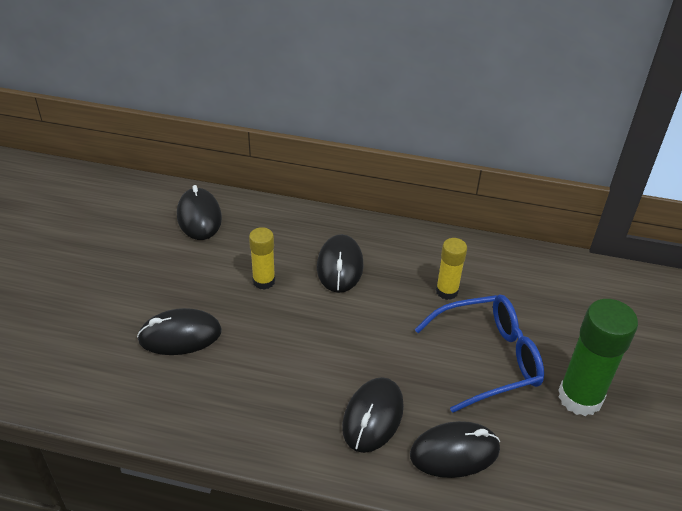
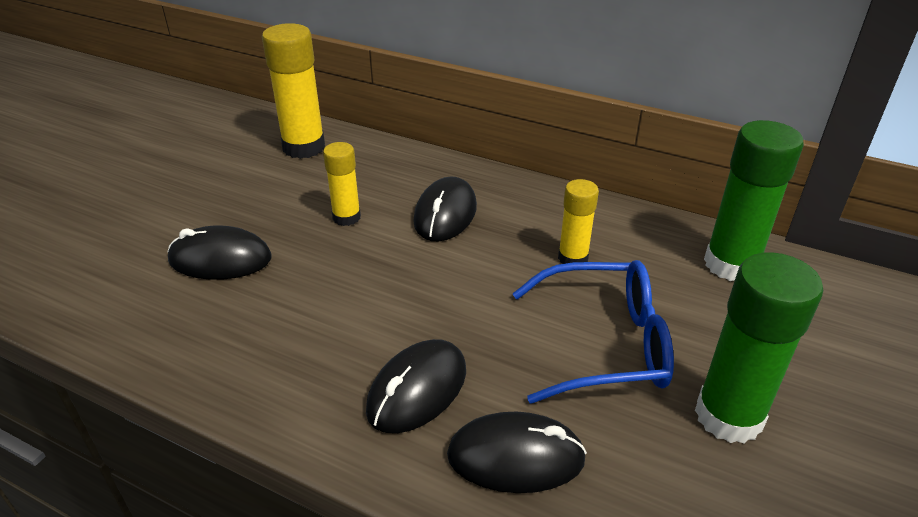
camera: 15 degrees right, 5 degrees down
black mouse [177,185,222,240] -> yellow glue stick [262,23,325,159]
none -> green glue stick [704,120,804,281]

